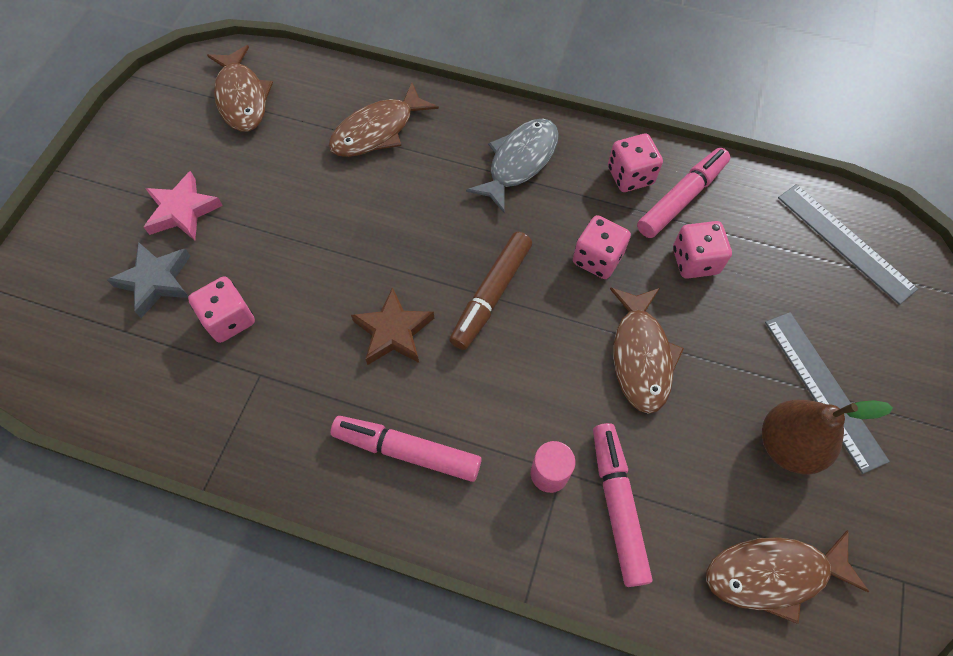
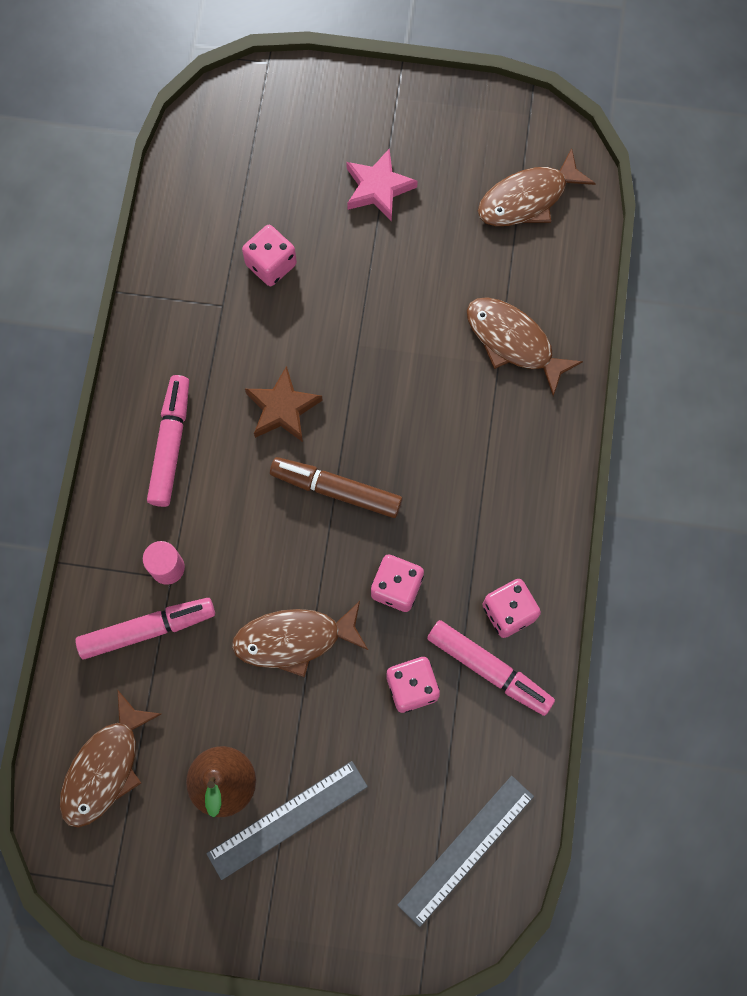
camera: 80 degrees right, 10 degrees up
grey star [107,242,190,318] -> none
grey fish [466,118,559,213] -> none
brown fish [706,530,869,624] -> brown fish turned 135 degrees counterclockwise [60,690,161,828]

